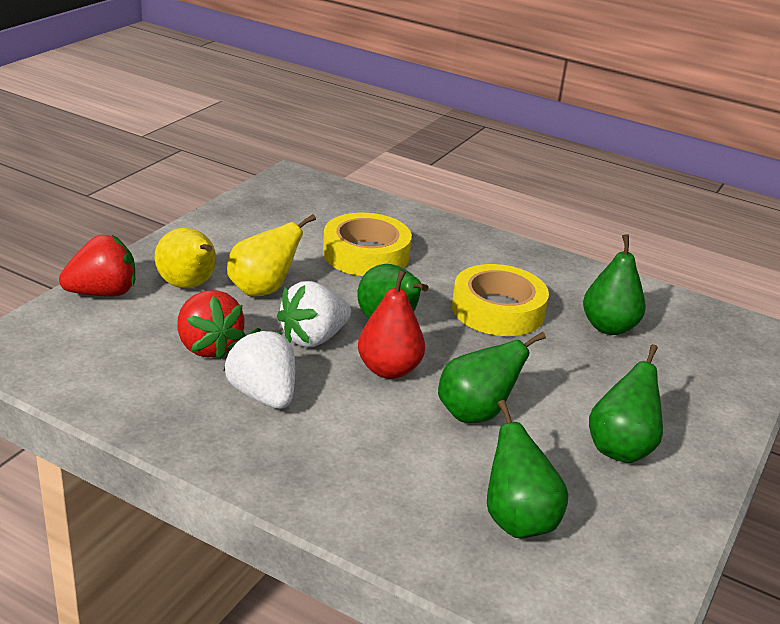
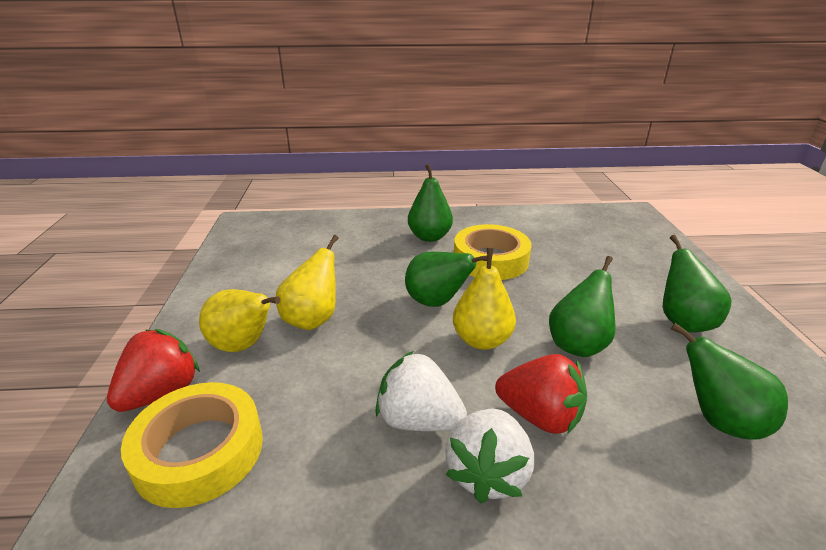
camera: 30 degrees left, 0 degrees up
red strawberry [177,290,246,359] -> red strawberry moved to [495,354,587,435]
white strawberry [277,281,351,347] -> white strawberry moved to [445,409,534,504]
yellow tape [323,213,412,276] -> yellow tape moved to [121,382,263,508]
red pear [358,270,425,379] -> yellow pear [453,248,516,350]
green pear [583,234,646,335] -> green pear moved to [408,164,453,242]

